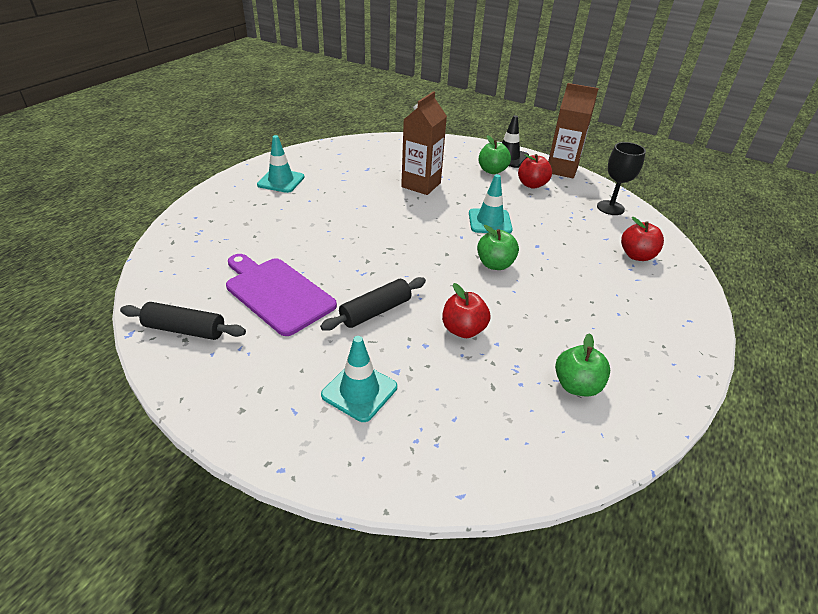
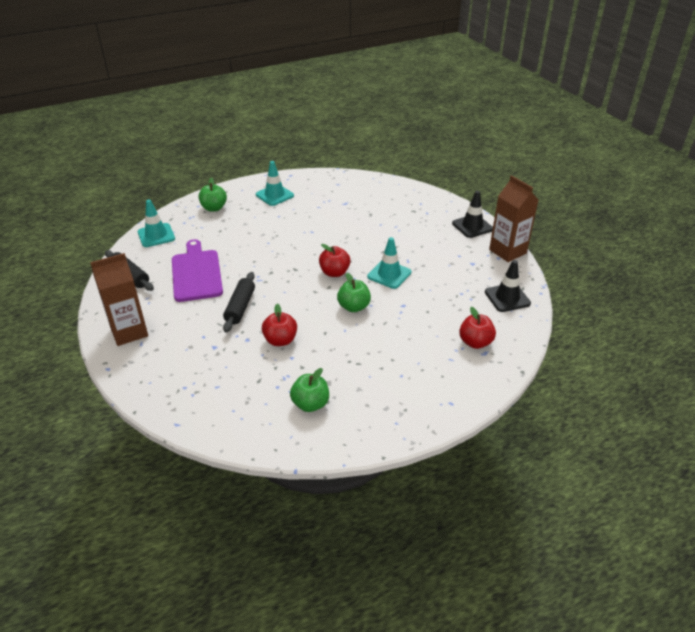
camera: 35 degrees right, 0 degrees up
black rolling pin [320,277,426,331] -> black rolling pin turned 75 degrees counterclockwise [223,272,255,333]
turquoise traffic cone [321,336,397,422] -> turquoise traffic cone moved to [138,200,175,247]
brown carton [401,91,447,195] -> brown carton moved to [90,253,148,346]
green apple [479,135,511,174] -> green apple moved to [198,178,227,212]
red apple [518,154,552,189] -> red apple moved to [319,244,350,277]
black goblet [597,142,646,215] -> black traffic cone [485,260,531,312]

